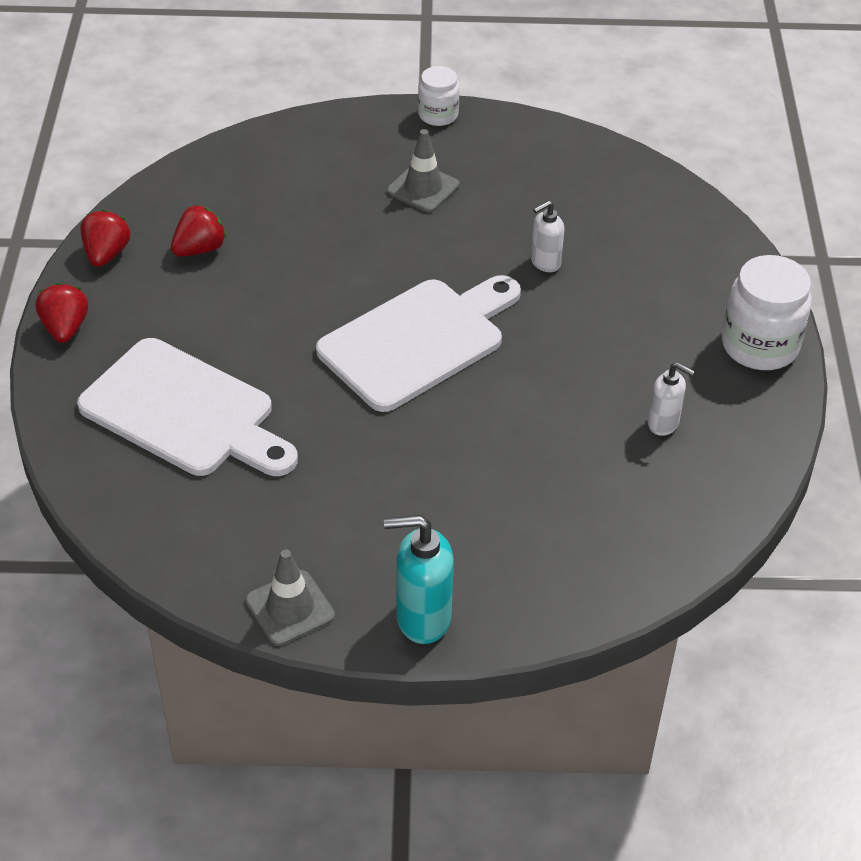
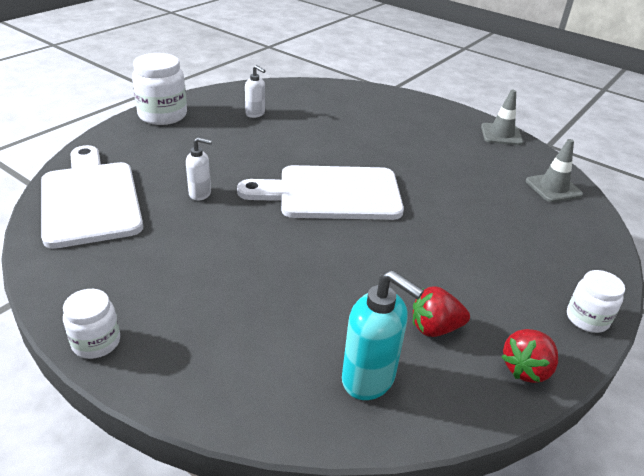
camera: 145 degrees left, 10 degrees down
red strawberry [36,283,88,343] -> white jar [567,270,625,333]
white cutting board [77,338,298,476] -> white cutting board moved to [41,145,143,249]
turquoise soap dispenser [384,515,454,644] -> turquoise soap dispenser moved to [342,270,424,400]
grey traffic cone [387,129,459,212] -> grey traffic cone moved to [526,139,583,202]
white soap dispenser [648,362,695,436] -> white soap dispenser turned 150 degrees clockwise [245,65,266,118]

